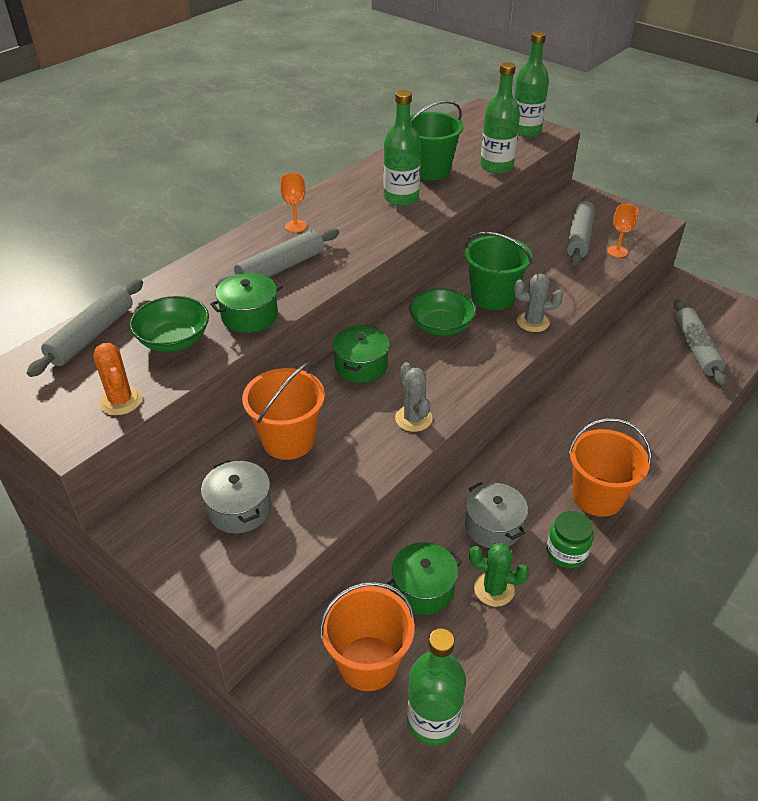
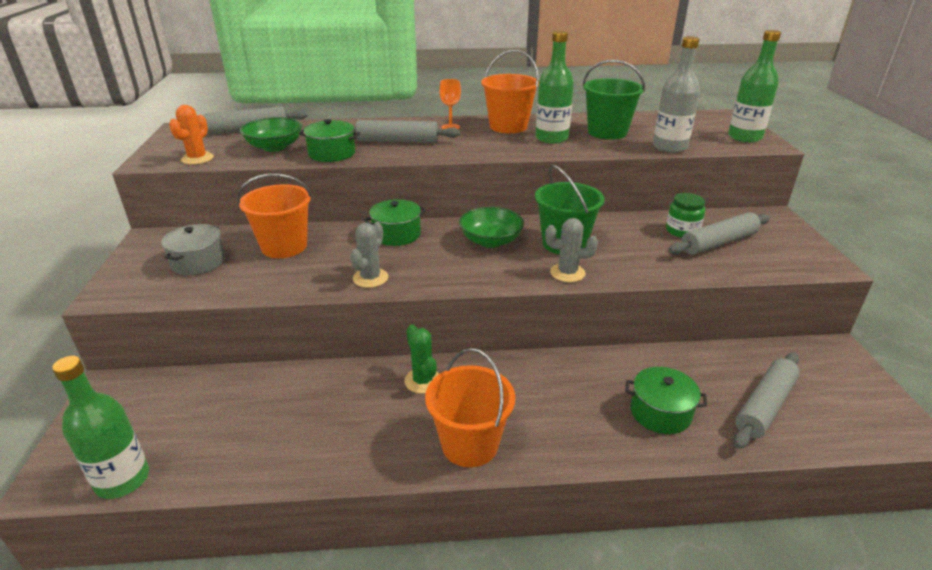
camera: 45 degrees right, 10 degrees down
orange bucket [320,582,415,691] -> orange bucket moved to [481,50,539,133]
green pot [386,542,462,615] -> green pot moved to [625,367,707,434]
grey pot [465,482,528,548] -> none
green cactus [469,543,529,607] -> green cactus moved to [404,324,439,394]
green bottle [480,62,520,174] -> grey bottle [653,36,700,153]
grey cactus [514,273,563,332] -> grey cactus turned 45 degrees counterclockwise [545,218,598,282]
green jar [547,511,594,568] -> green jar moved to [666,193,705,238]
orange goblet [607,204,638,257] -> none

